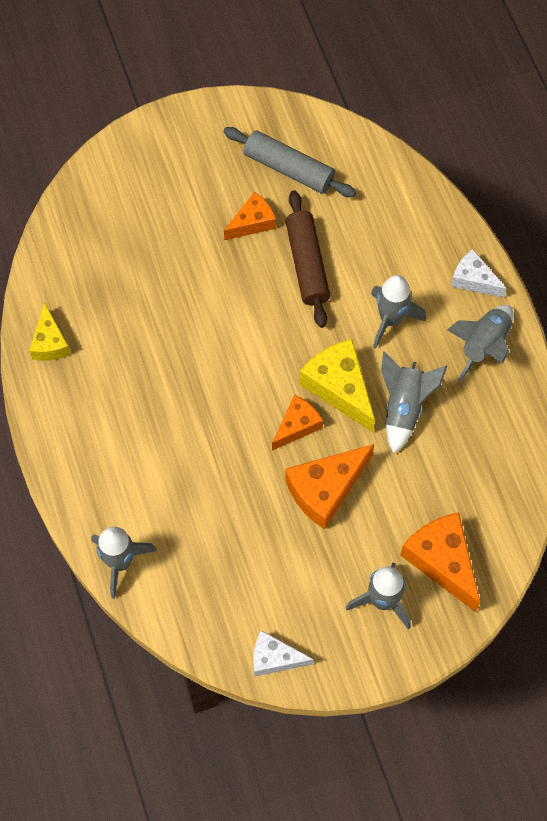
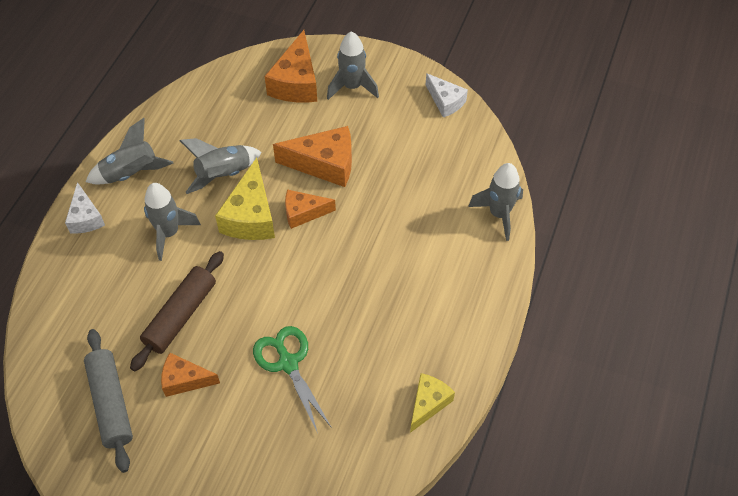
camera: 140 degrees left, 10 degrees down
none -> green scissors [253,326,332,433]

